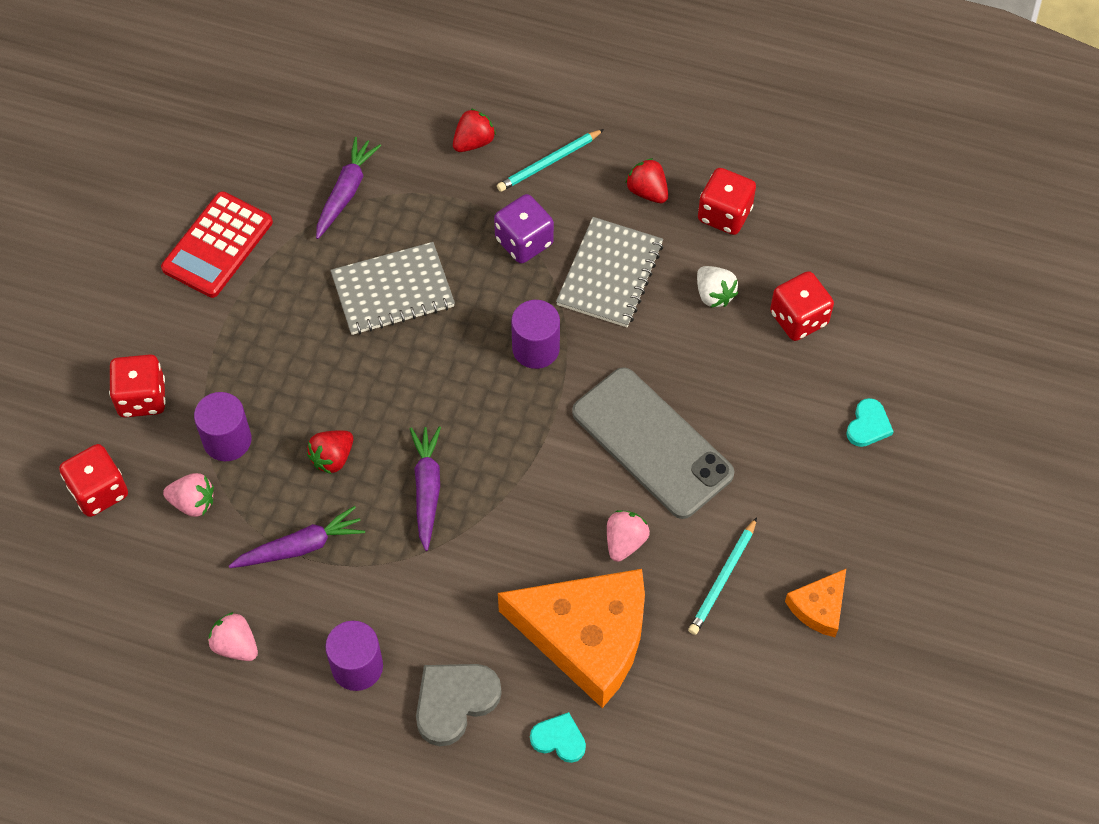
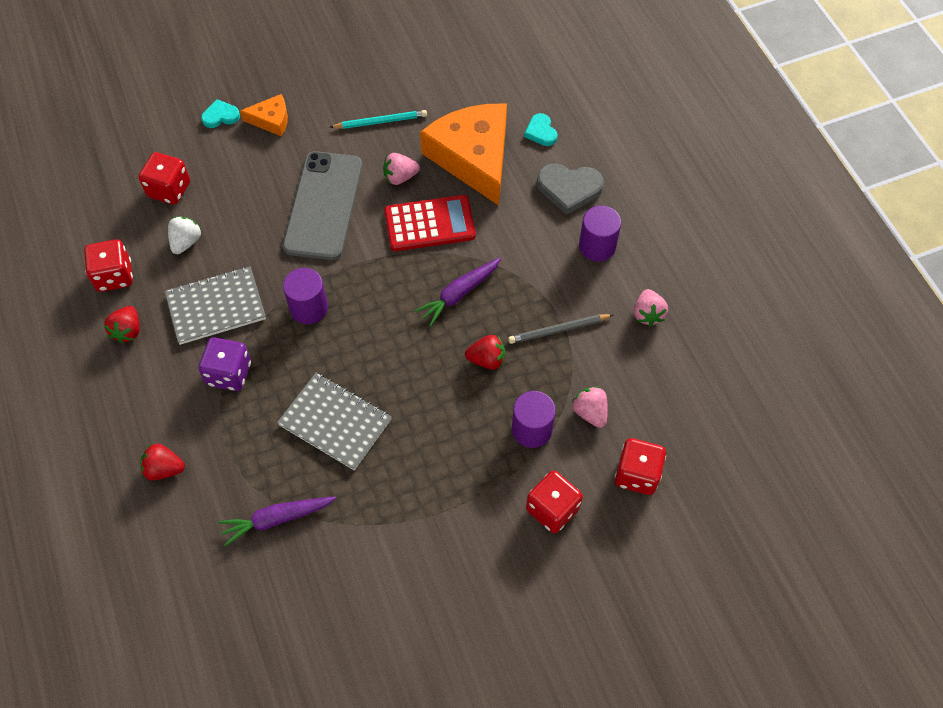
camera: 130 degrees left, 0 degrees up
red calculator [161,191,273,298] -> red calculator moved to [384,195,476,251]
purple carrot [229,506,365,568] -> grey pencil [508,314,613,344]
turquoise pencil [497,129,604,192] -> none
orange cheese [785,569,846,637] -> orange cheese moved to [240,94,288,136]

